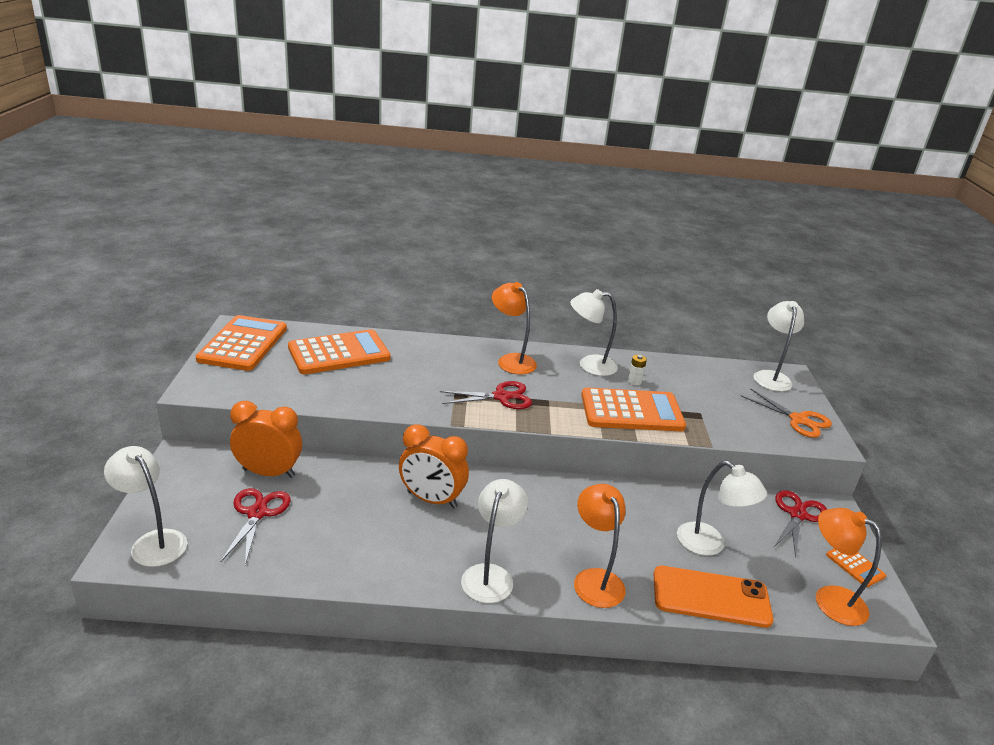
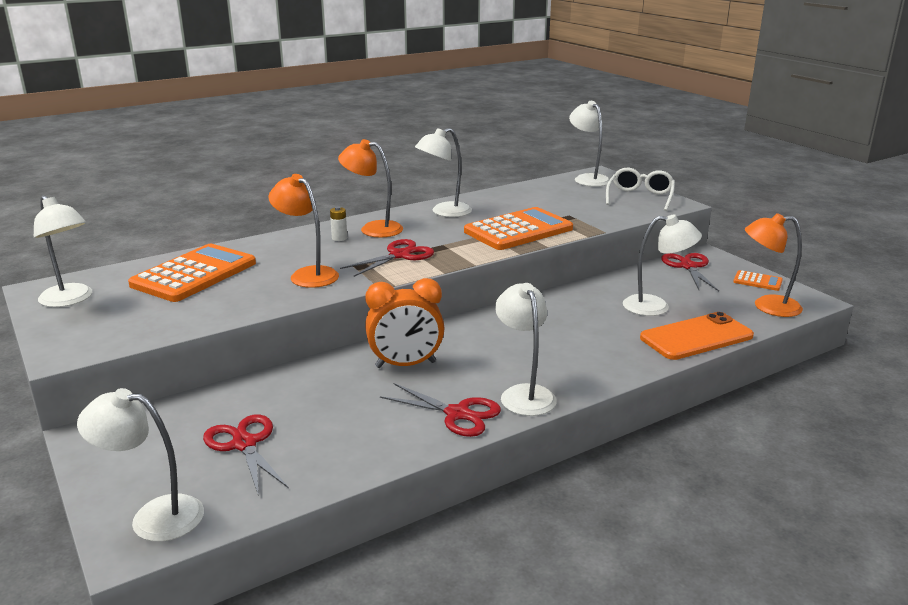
camera: 30 degrees left, 5 degrees down
orange calculator [196,315,287,371] -> white lamp [34,195,92,307]
orange clock [230,401,302,478] -> none
orange lamp [574,484,626,608] -> orange lamp moved to [268,174,339,288]
white battery [628,355,647,386] -> white battery moved to [330,207,347,241]
orange scissors [741,388,832,438] -> white glasses [606,168,675,211]
none -> red scissors [380,383,501,437]

